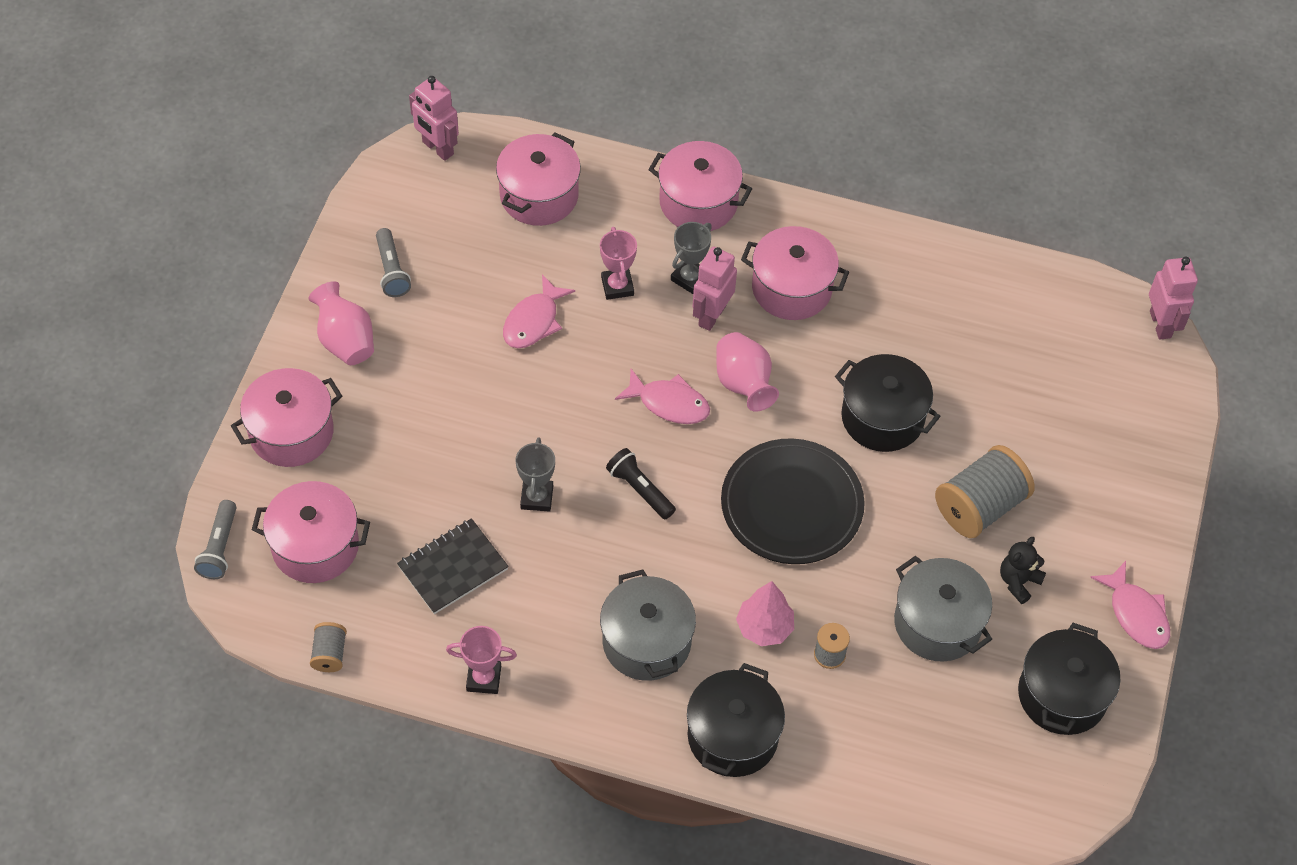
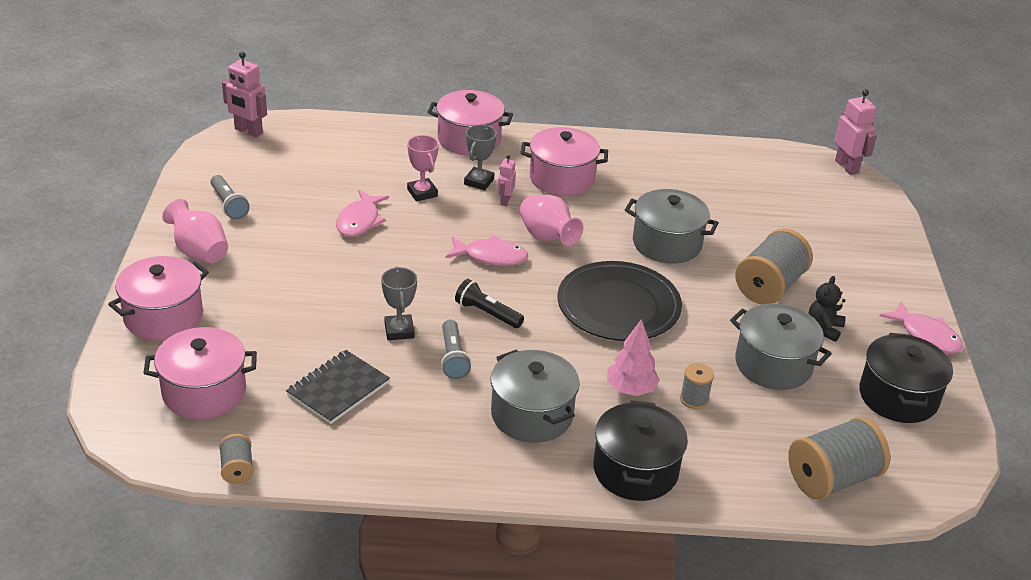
camera: 15 degrees left, 20 degrees down
grey flashlight [194,500,236,579] -> grey flashlight moved to [441,320,471,379]
pink trophy [446,626,517,694] -> none
pink pot [496,132,581,226] -> none
pink robot [692,247,737,331] -> pink robot [497,155,516,206], size x0.58
black pot [835,354,941,452] -> grey pot [625,189,719,264]
none -> grey spool [788,417,890,499]

